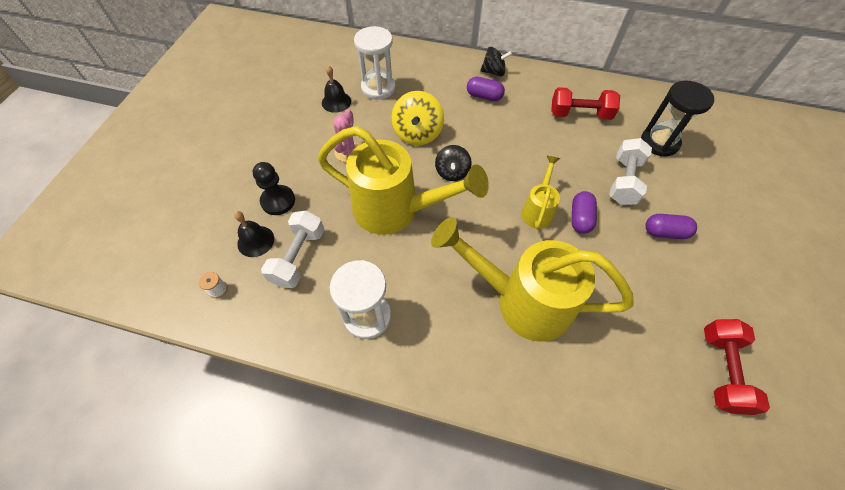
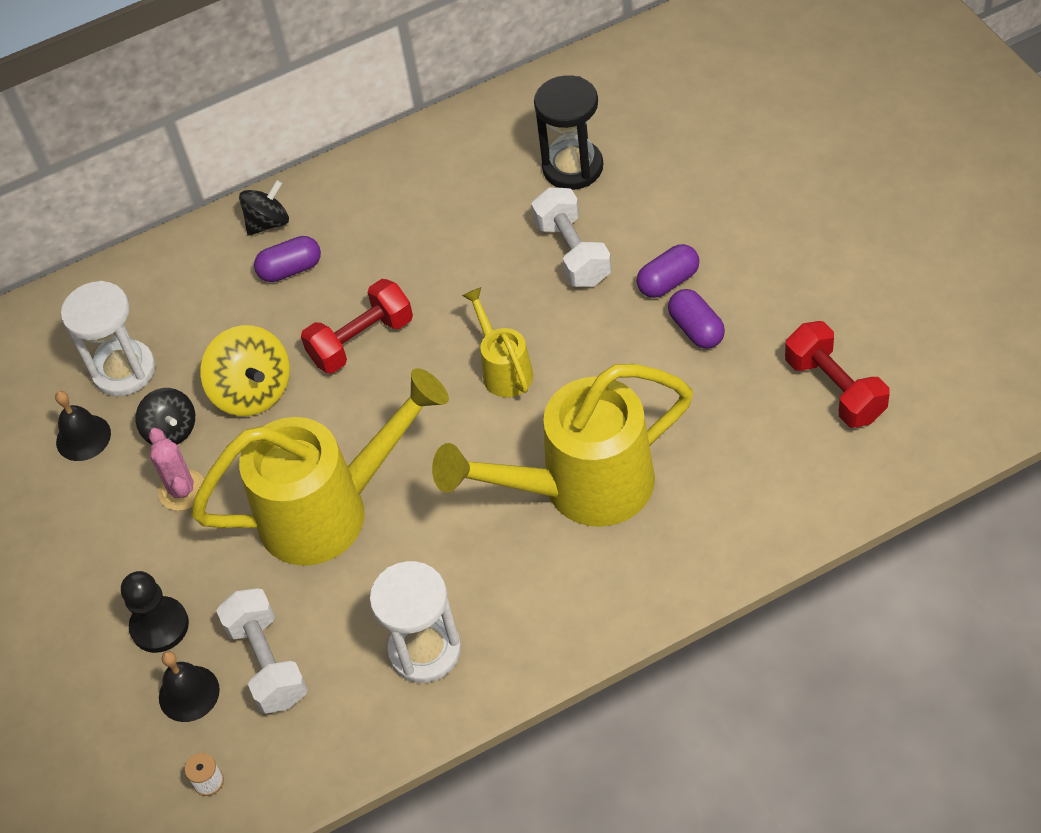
camera: 35 degrees left, 5 degrees down
black spinning top [435,145,471,181] -> black spinning top moved to [136,388,195,445]
red dumbbell [551,87,620,120] -> red dumbbell moved to [301,279,413,373]
purple capsule [571,191,597,234] -> purple capsule moved to [668,289,725,349]

